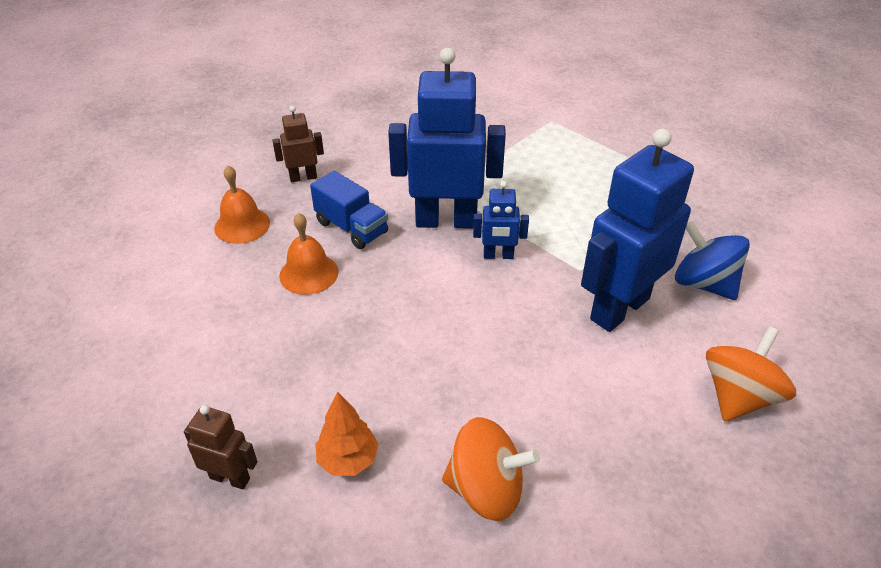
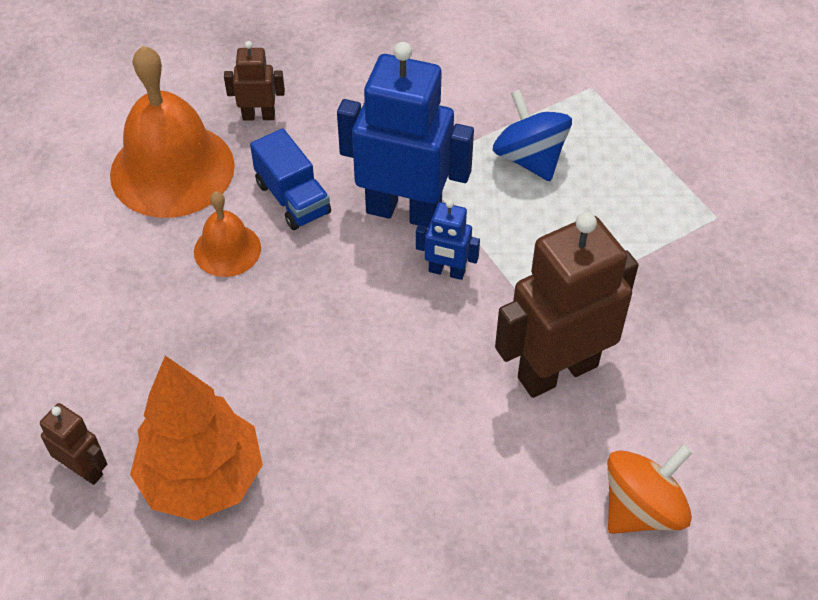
camera: 15 degrees right, 10 degrees up
orange bell [214,165,270,244] -> orange bell [110,46,235,218], size x1.94
orange tree [315,392,379,476] -> orange tree [130,356,263,521], size x1.96
orange spinning top [442,417,540,521] -> none
blue robot [581,128,694,332] -> brown robot [495,212,639,398]
blue spinning top [675,221,750,300] -> blue spinning top moved to [493,90,572,181]

